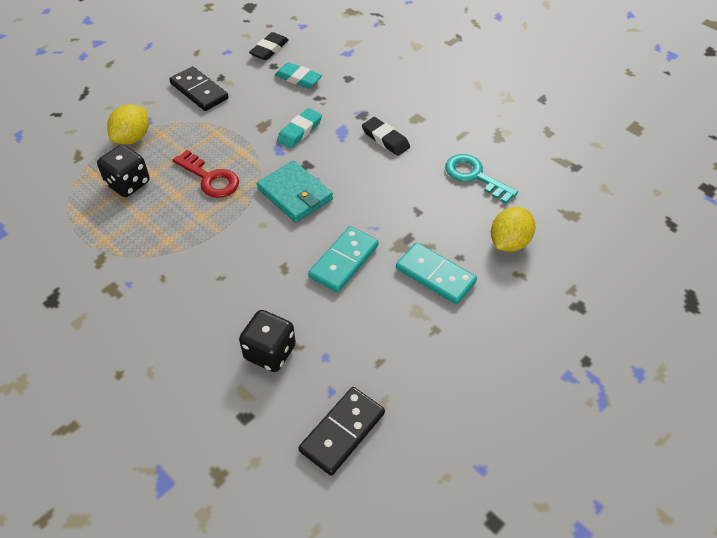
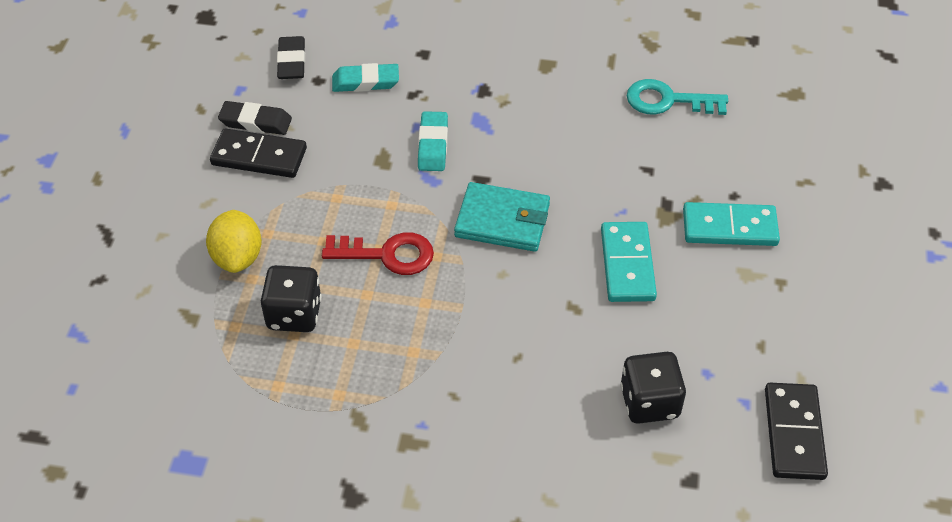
camera: 35 degrees left, 0 degrees up
black eraser [362,117,410,156] -> black eraser moved to [218,101,292,135]
yellow lemon [491,207,535,252] -> none

